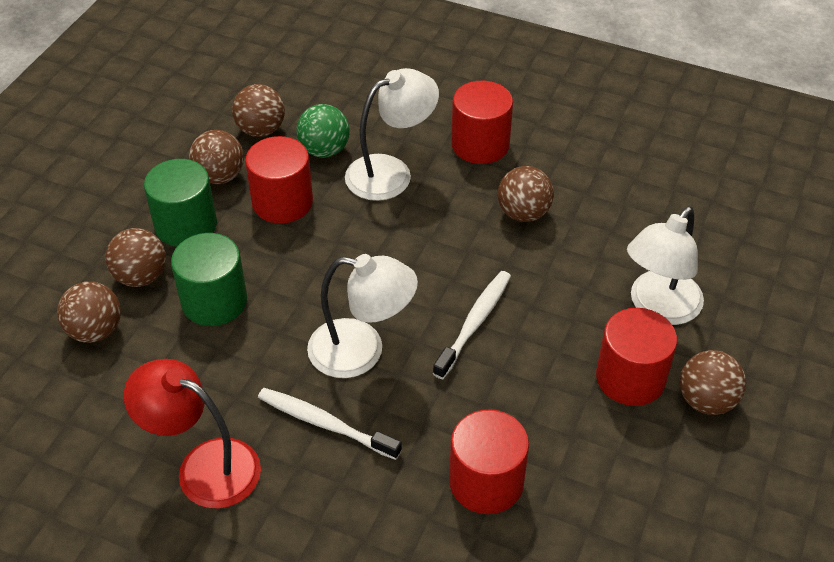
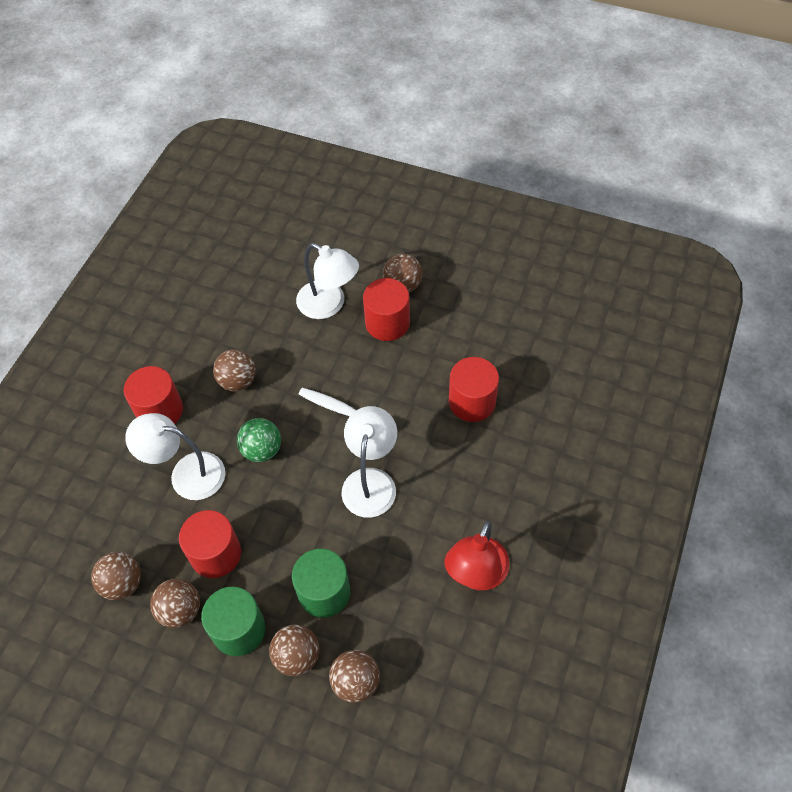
camera: 90 degrees left, 10 degrees up
white toothbrush [258,388,402,460] -> none
green ball [296,104,350,158] -> green ball moved to [237,418,281,462]
white lamp [345,68,439,201] -> white lamp turned 45 degrees counterclockwise [125,413,225,500]

